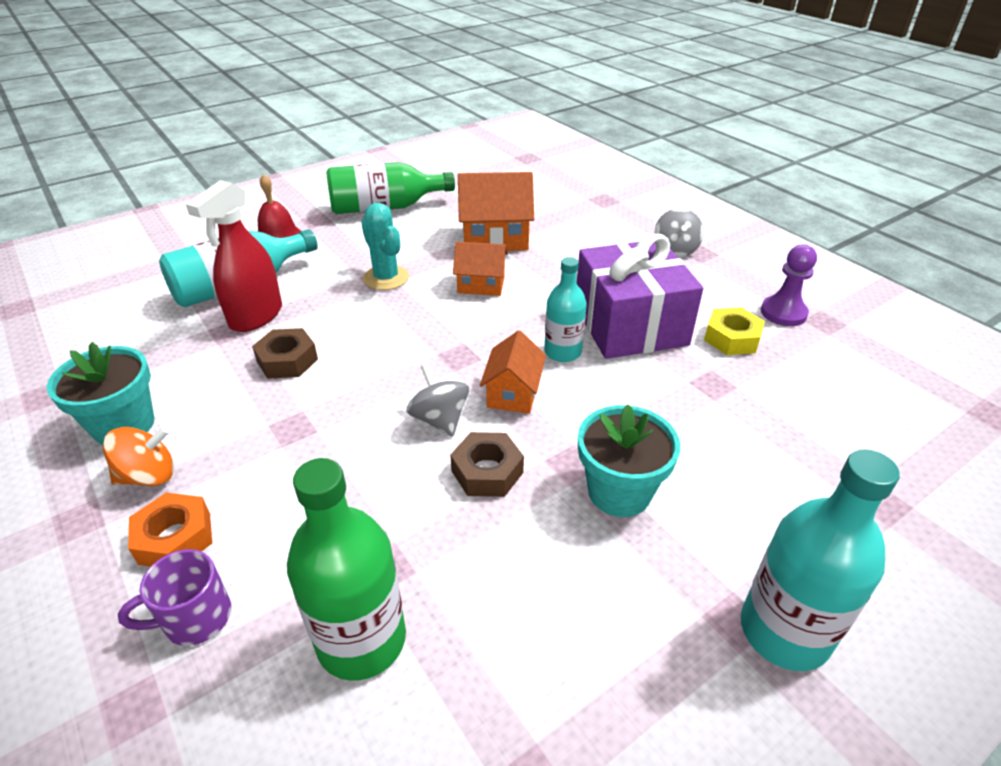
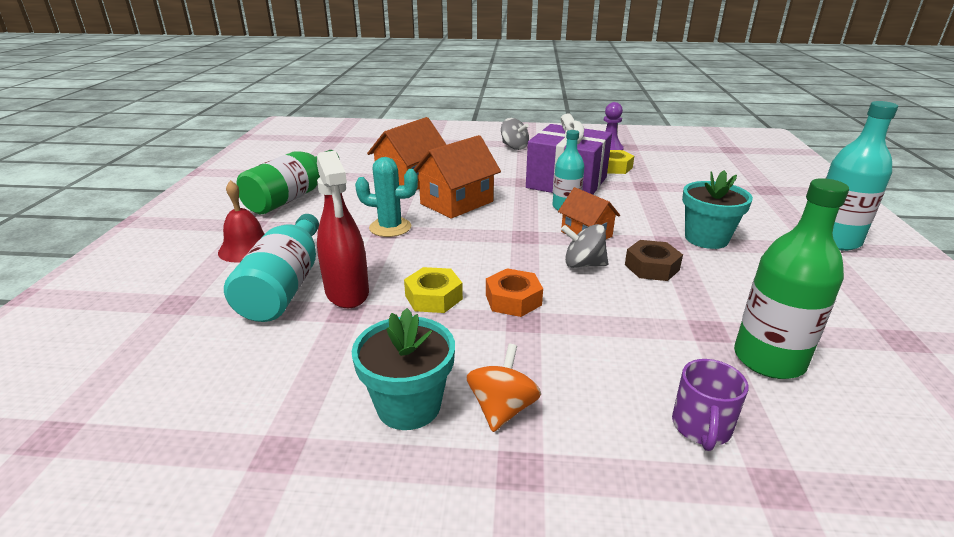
camera: 50 degrees left, 10 degrees down
orange nut [128,493,212,567] -> orange nut moved to [486,268,543,317]
brown nut [252,328,318,379] -> yellow nut [404,267,463,313]
orange house [453,242,508,296] -> orange house [413,135,501,219], size x1.60

